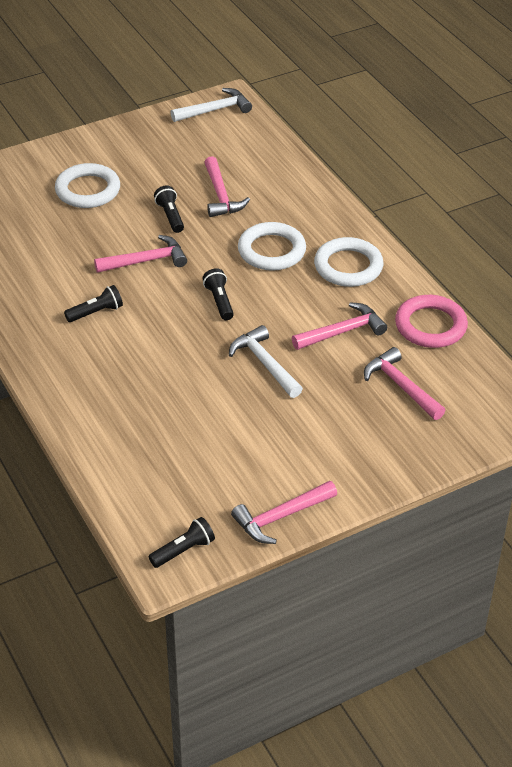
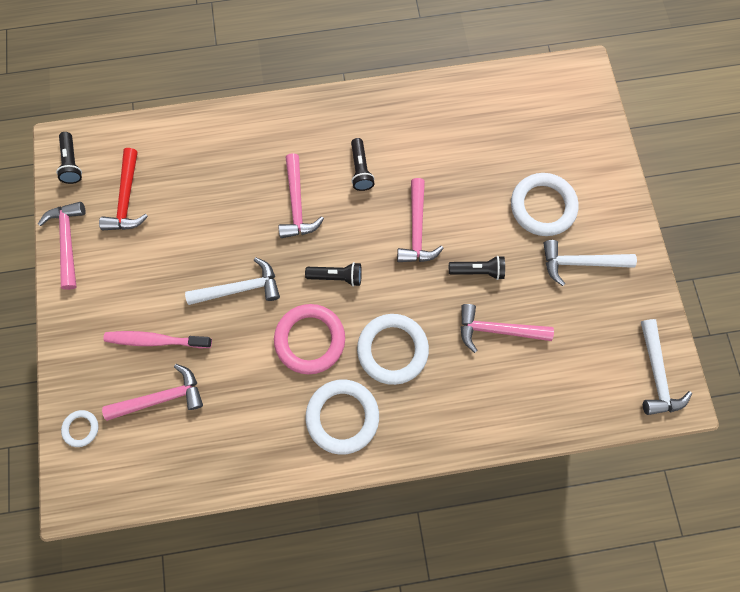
camera: 110 degrees right, 30 degrees up
pink hammer [292,303,387,350] -> pink hammer moved to [278,153,324,238]
pink ring [395,295,468,348] -> pink ring moved to [274,304,345,374]
none -> white ring [61,410,98,447]
none -> red hammer [99,148,148,230]
none -> pink toothbrush [103,331,212,348]
none -> white hammer [543,240,637,286]

